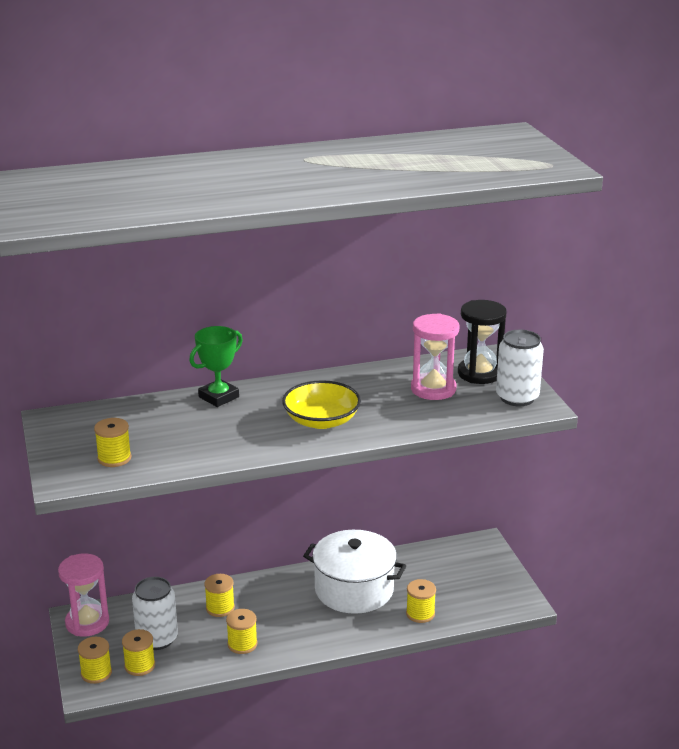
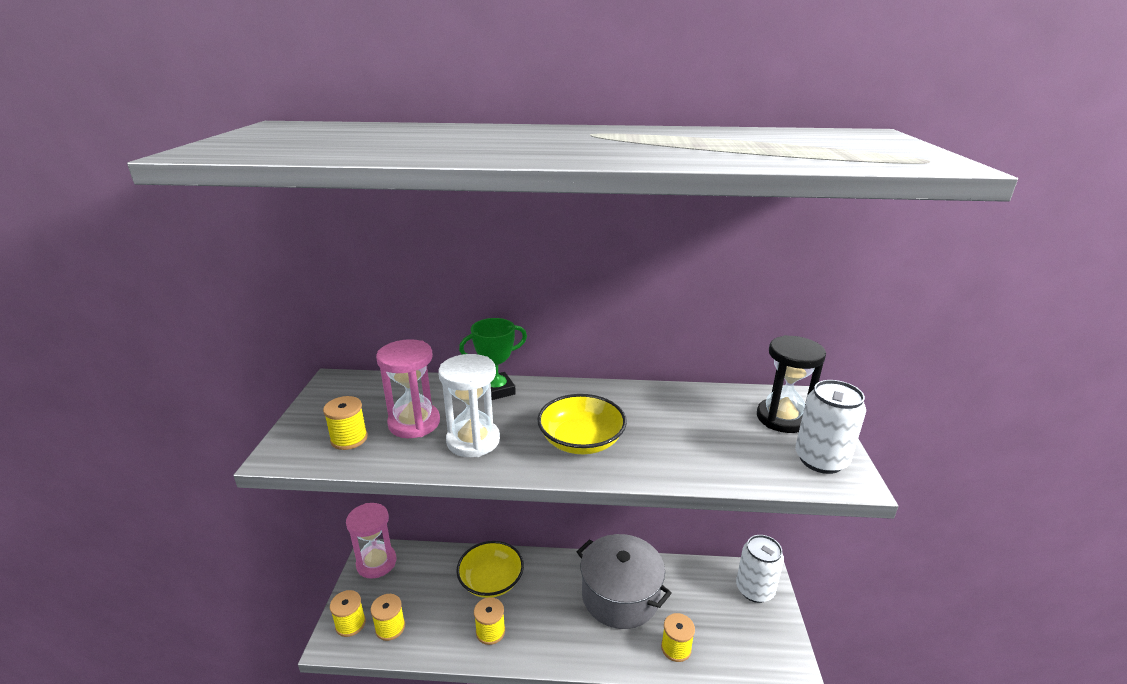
camera: 20 degrees right, 0 degrees up
white can [132,577,178,650] -> white can moved to [736,535,784,603]
yellow spool [204,574,235,617] -> yellow bowl [456,541,524,598]
white pot [303,530,406,614] -> grey pot [577,534,672,629]
pink hourglass [411,313,459,400] -> pink hourglass moved to [376,339,440,438]
none -> white hourglass [438,354,500,457]

